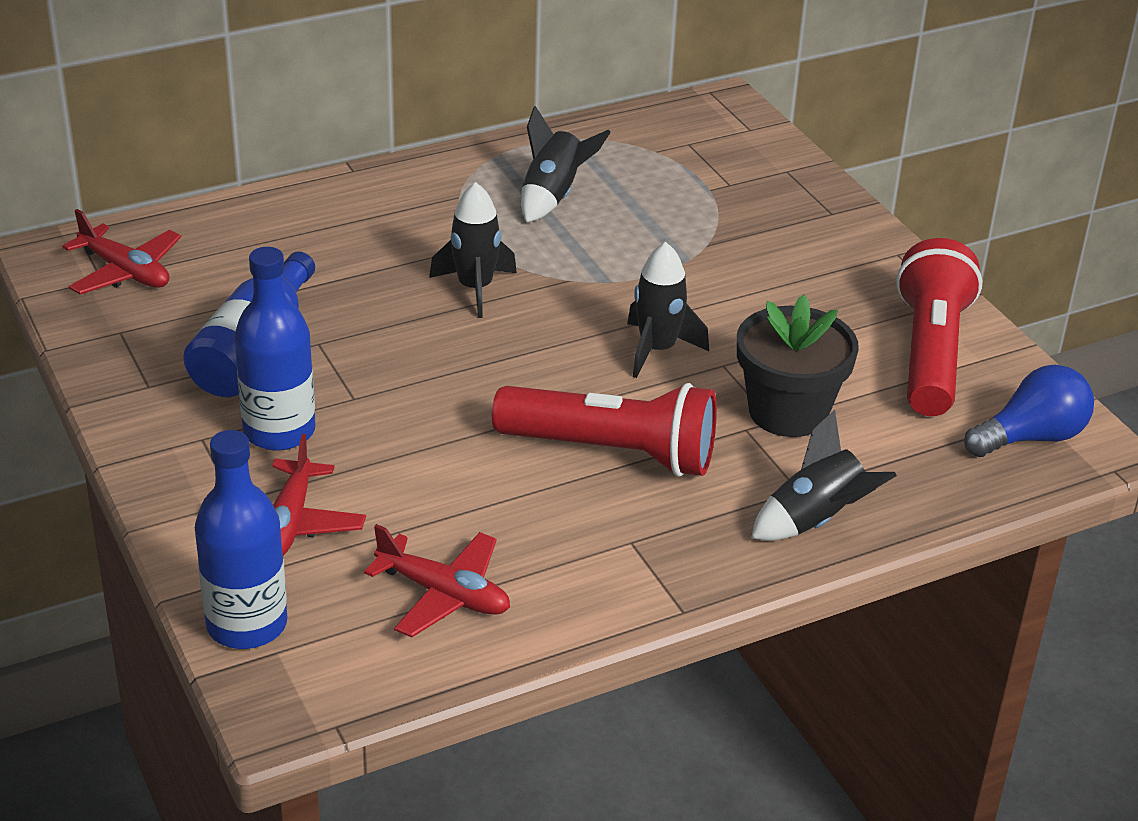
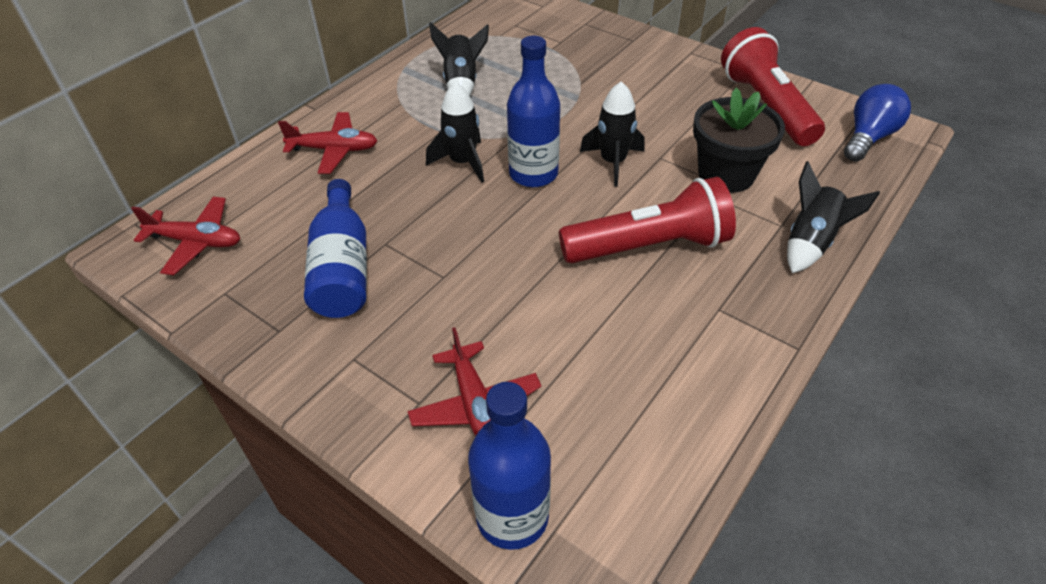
camera: 25 degrees left, 10 degrees up
blue bottle [234,247,316,451] -> blue bottle moved to [507,36,560,187]
red plane [364,524,510,637] -> red plane moved to [278,112,377,174]

